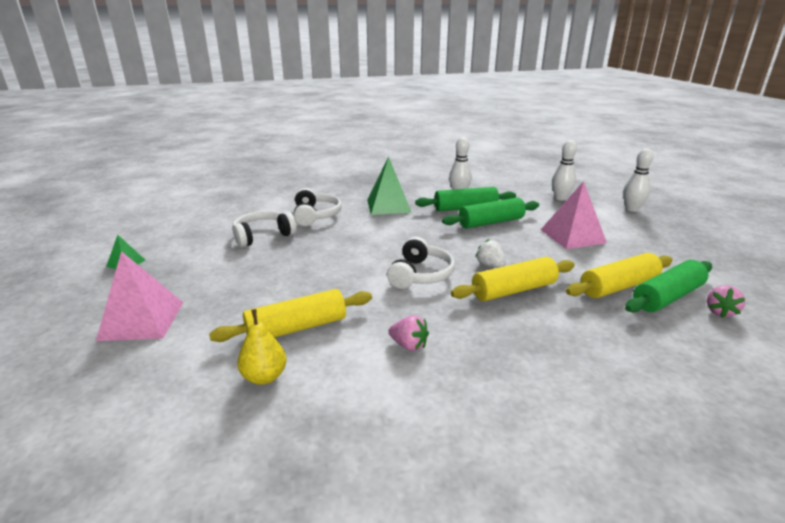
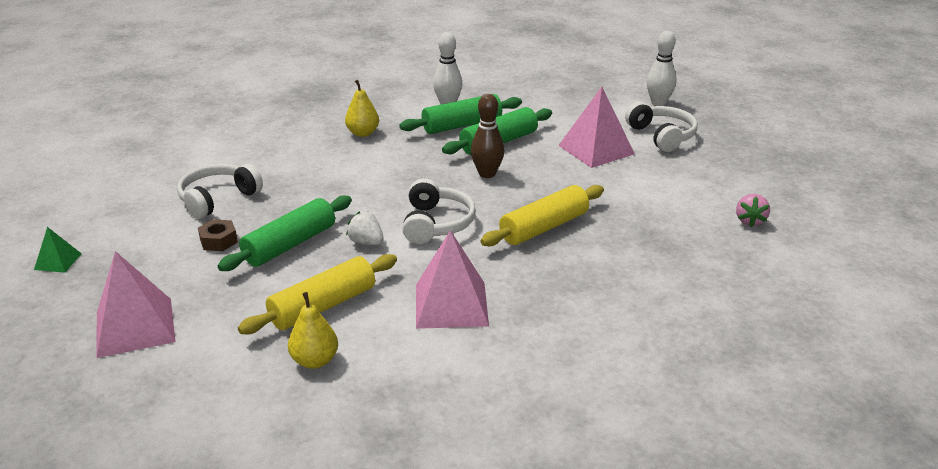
camera: 15 degrees left, 5 degrees up
white headphones [294,188,342,226] -> white headphones moved to [625,102,698,152]
green pyramid [367,157,412,215] -> yellow pear [345,80,379,137]
pink strawberry [388,315,429,351] -> pink pyramid [416,230,489,329]
white strawberry [475,239,506,268] -> white strawberry moved to [346,211,384,245]
white bowling pin [552,140,577,201] -> none
yellow rolling pin [566,253,672,298] -> none
green rolling pin [625,260,712,313] -> green rolling pin moved to [218,195,352,271]
none -> brown nut [198,219,238,251]
none -> brown bowling pin [471,94,504,178]

